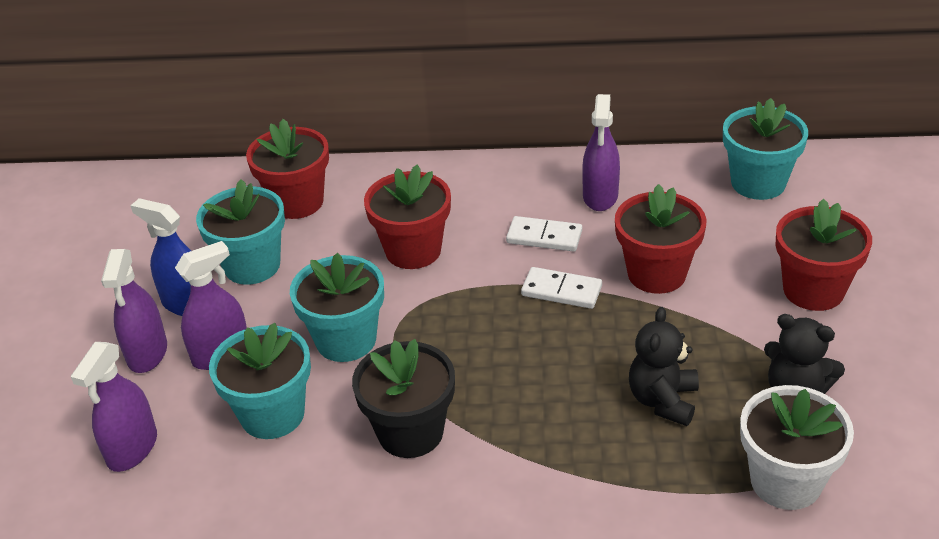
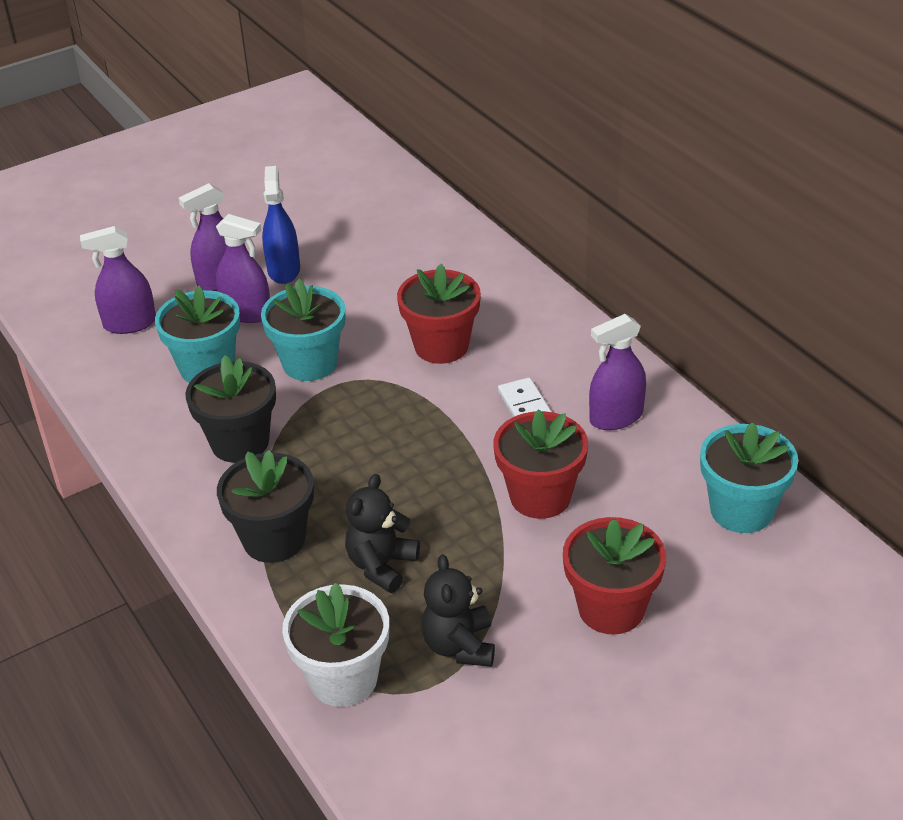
camera: 55 degrees right, 0 degrees up
turquoise flower pot [196,179,285,285] -> none
red flower pot [246,119,329,219] -> none
white domino [521,267,602,309] -> none
black teddy bear [629,307,699,426] -> black teddy bear turned 45 degrees counterclockwise [345,474,420,593]
none -> black flower pot [217,450,314,563]

